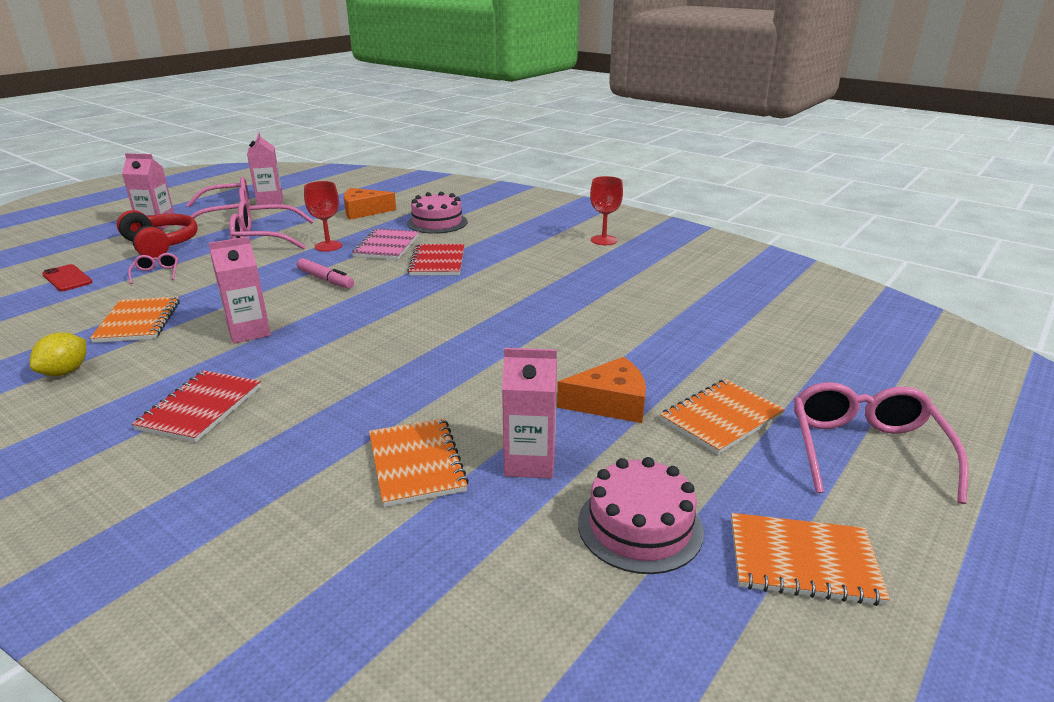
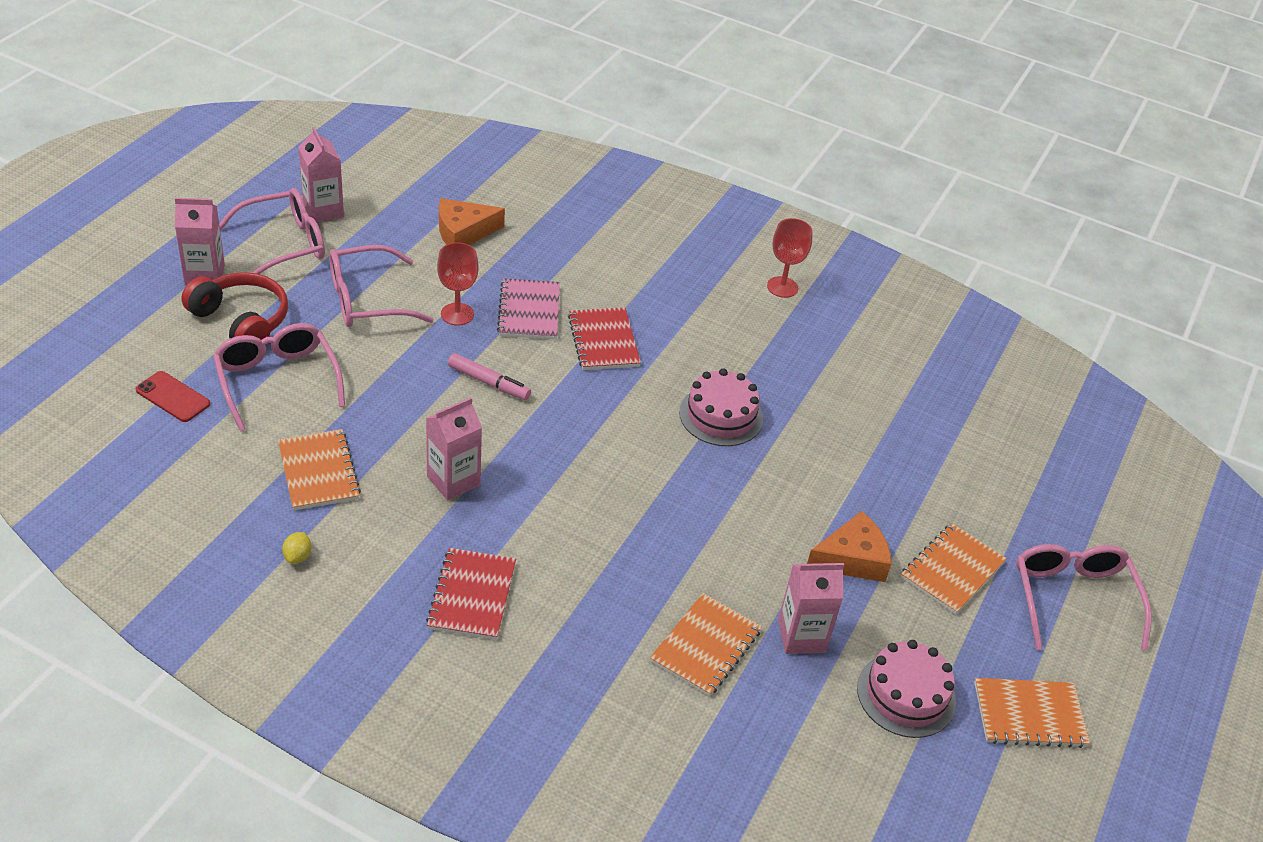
camera: 15 degrees left, 15 degrees up
yellow lemon [30,332,86,376] -> yellow lemon [282,532,312,564], size x0.64
pink glasses [128,253,178,284] -> pink glasses [213,323,345,432], size x2.17
orange notebook [369,418,469,507] -> orange notebook turned 60 degrees clockwise [650,593,762,697]
pink cake [407,192,467,234] -> pink cake moved to [679,368,763,446]

